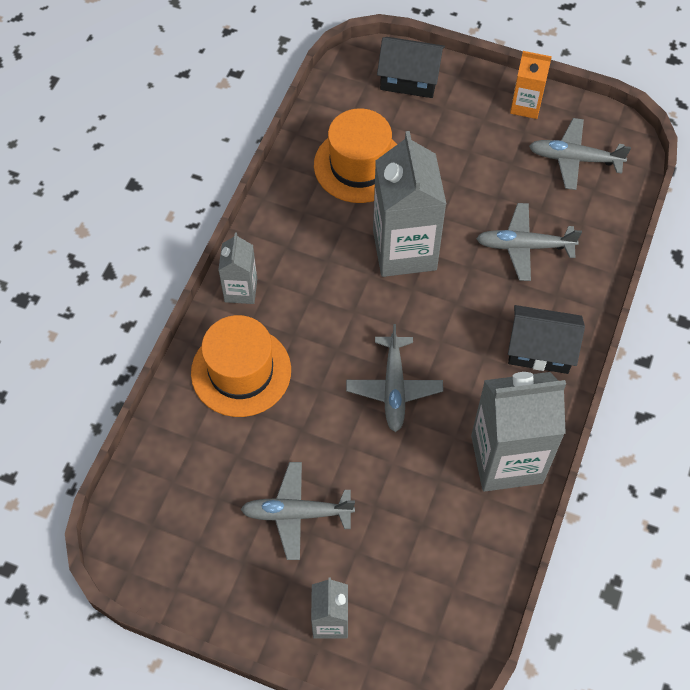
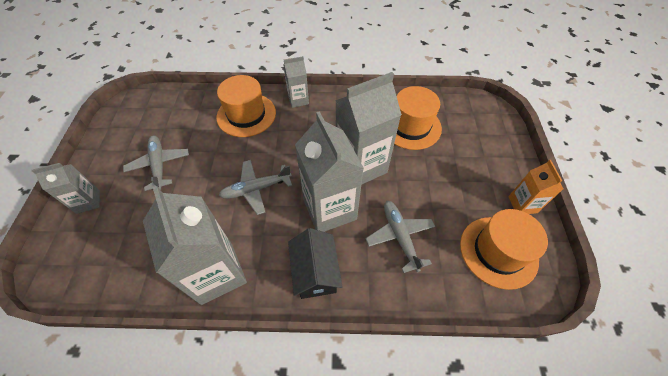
camera: 70 degrees right, 5 degrees down
black house [377,37,445,98] -> none
grey plane [529,118,631,190] -> orange hat [460,209,548,290]
none -> grey carton [295,111,364,232]

